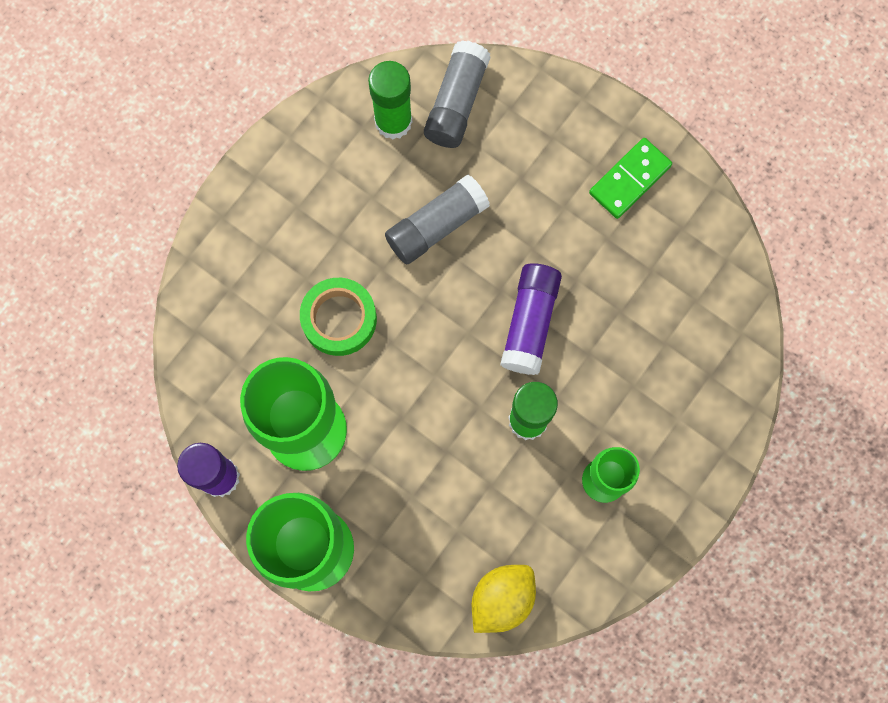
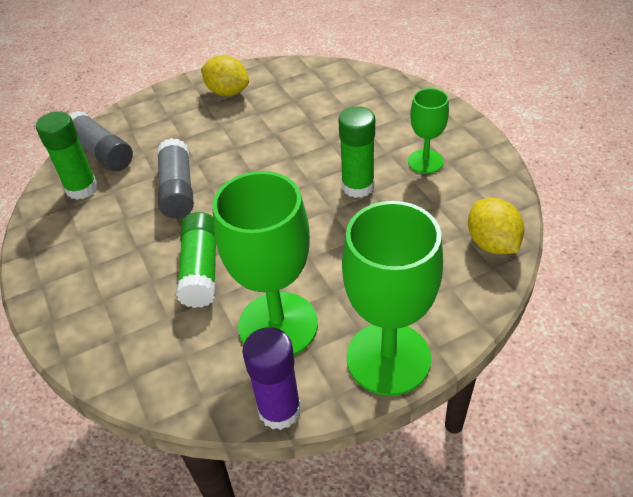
camera: 60 degrees left, 30 degrees down
green tape [300,278,377,356] -> green glue stick [176,212,216,308]
purple glue stick [500,263,562,375] -> none
green domino [589,138,672,219] -> yellow lemon [201,55,249,96]

